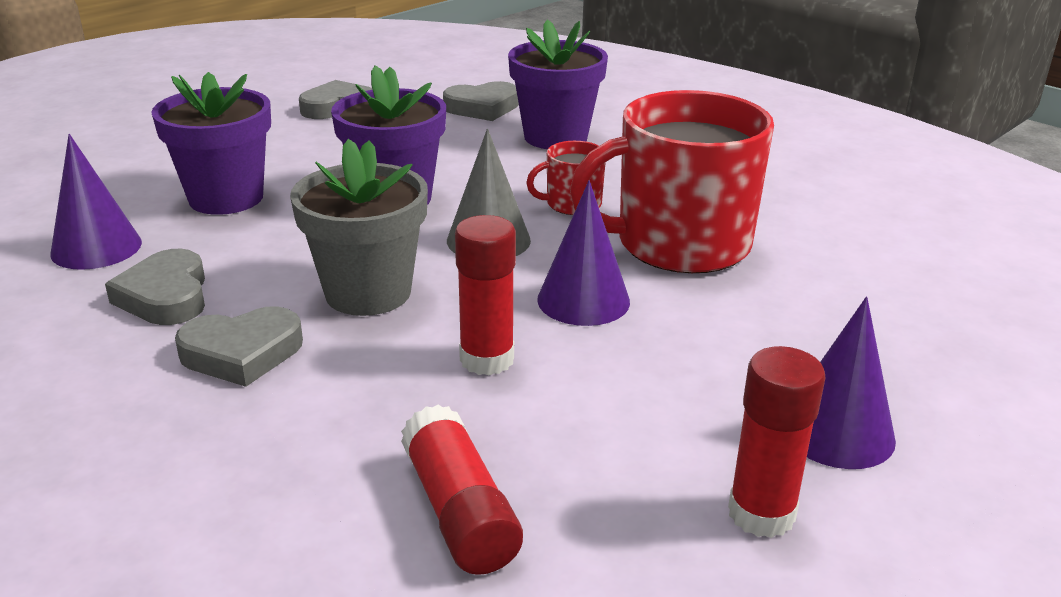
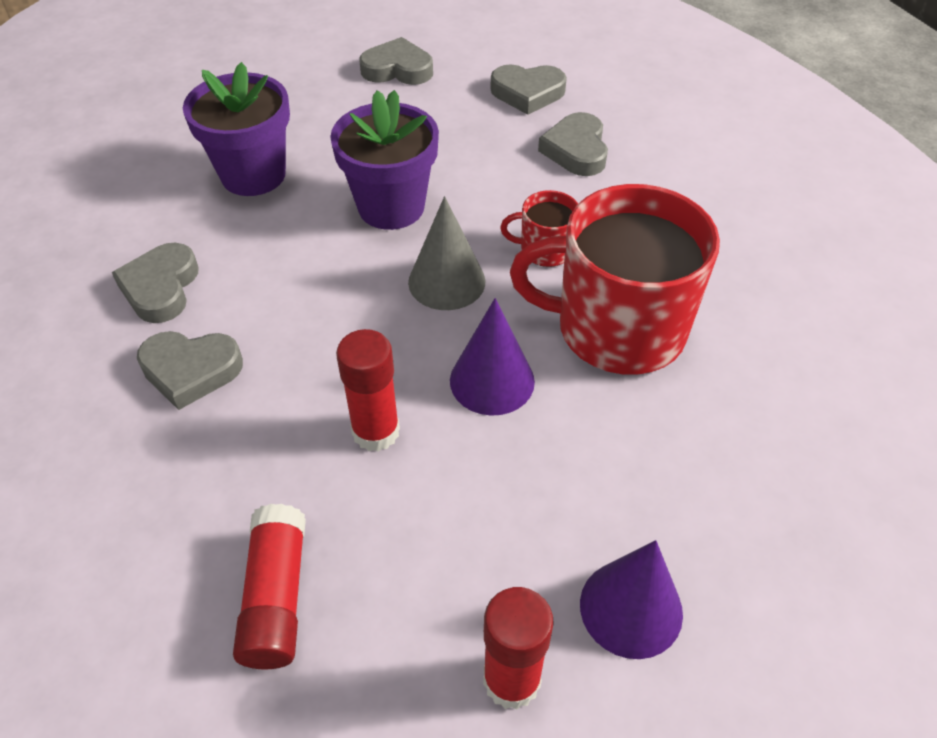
camera: 20 degrees right, 20 degrees up
purple cone [50,134,142,270] -> none
grey flower pot [290,139,428,316] -> none
purple flower pot [508,19,608,149] -> grey heart [538,112,608,176]

